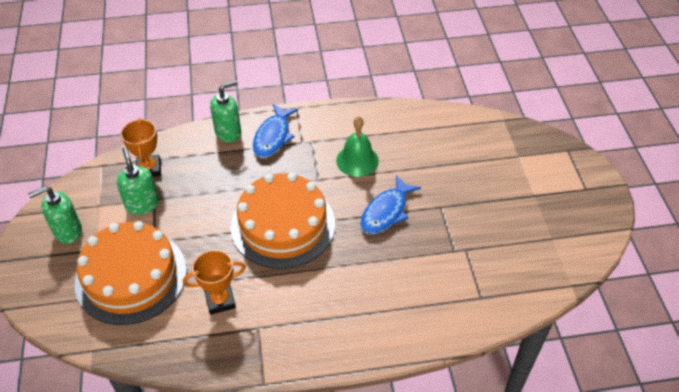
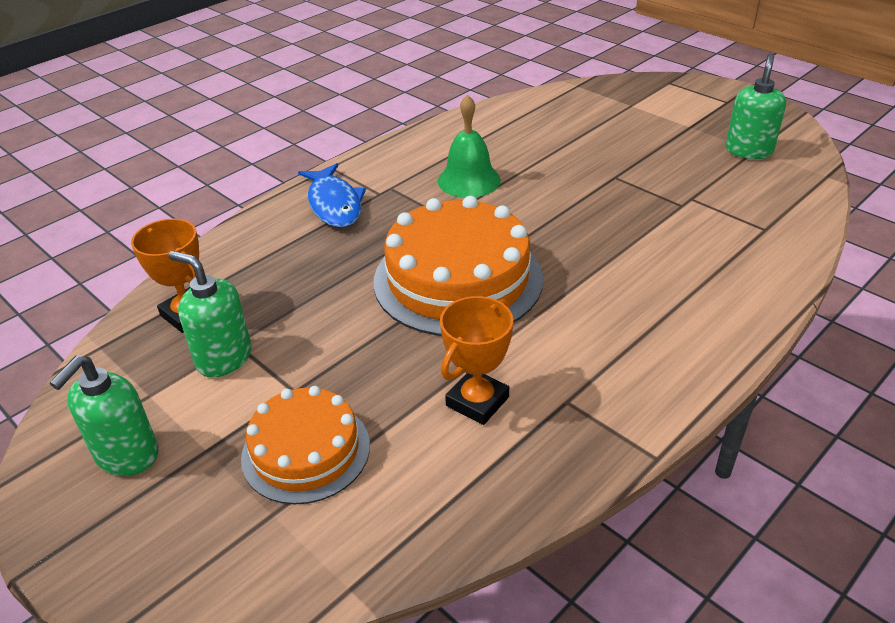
camera: 35 degrees left, 10 degrees down
orange cake [75,221,187,325] -> orange cake [241,386,370,504], size x0.61
green soap dispenser [210,80,241,143] -> green soap dispenser moved to [726,53,786,159]
blue fish [360,175,421,234] -> none

